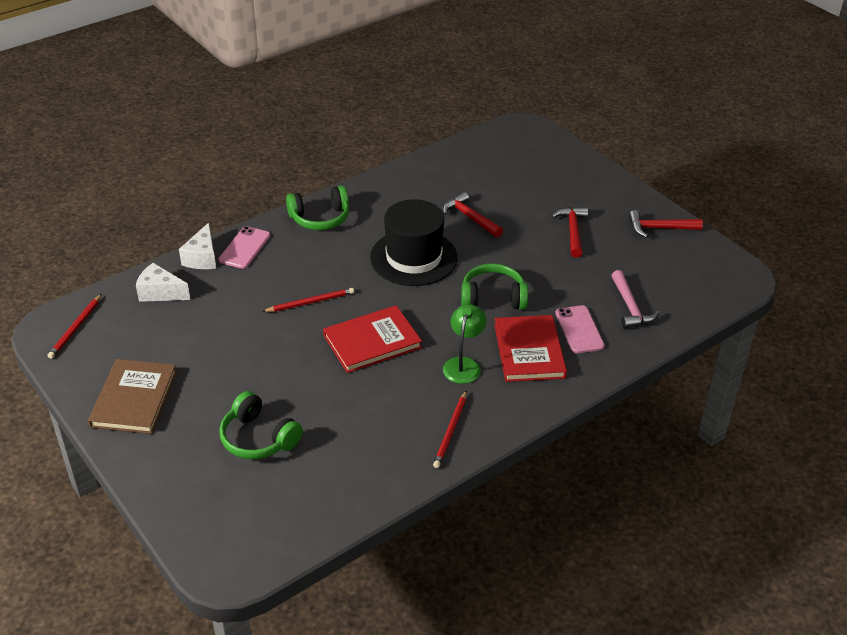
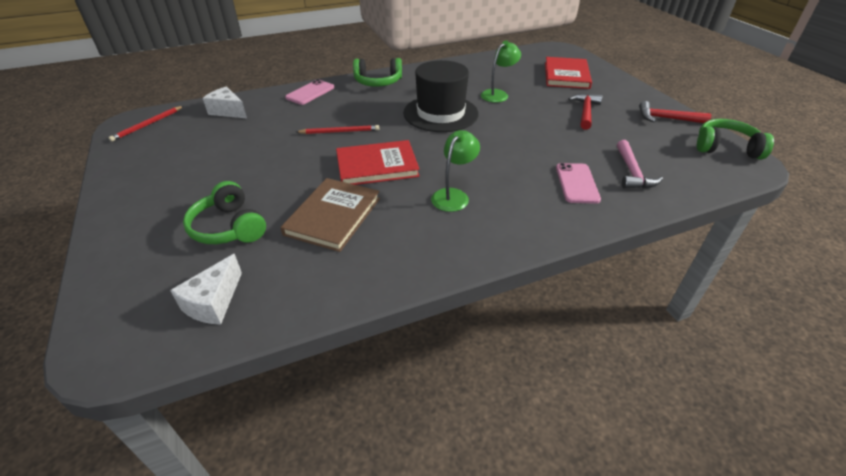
camera: 15 degrees right, 0 degrees up
brown book [88,359,177,434] -> brown book moved to [280,178,380,252]
white cheese [179,223,216,269] -> white cheese moved to [170,254,242,325]
red pencil [433,390,467,468] -> none
red hammer [443,192,503,238] -> green lamp [481,40,521,103]
green headphones [461,263,528,310] -> green headphones moved to [697,119,774,160]
red book [494,315,567,382] -> red book moved to [545,57,592,89]

